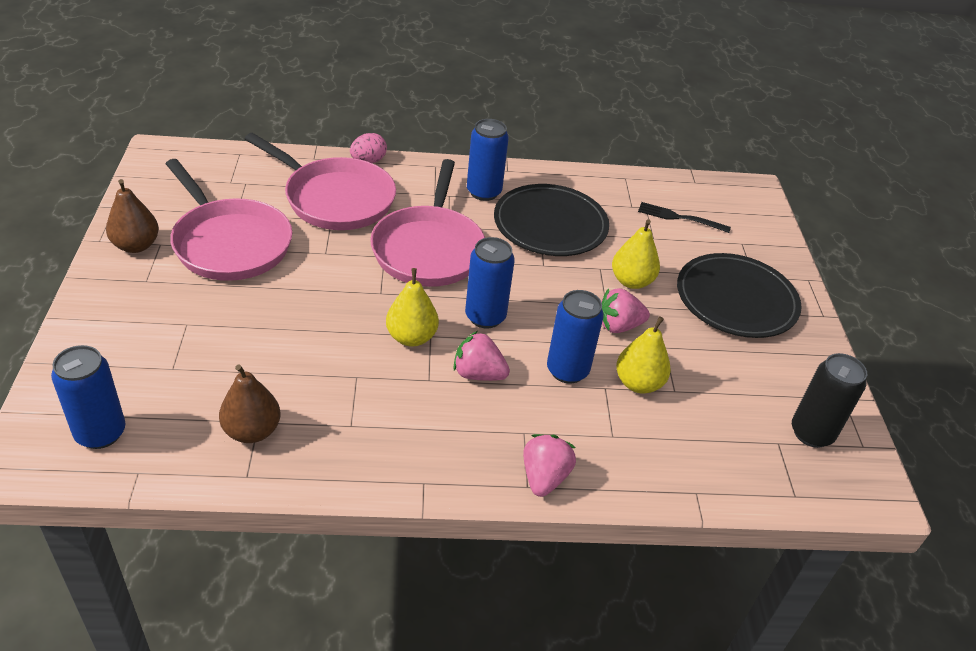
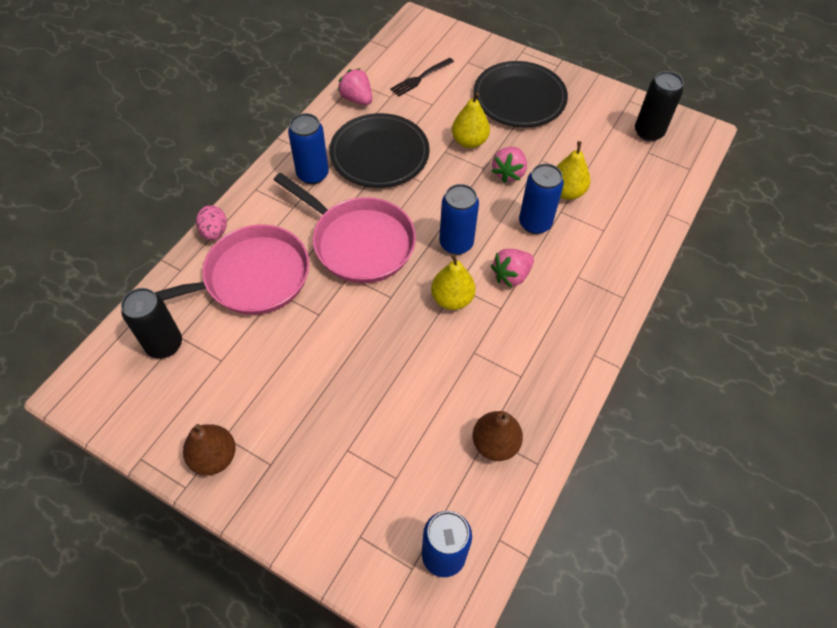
camera: 55 degrees left, 15 degrees up
pink pan [166,159,292,281] -> none
pink strawberry [523,434,576,497] -> pink strawberry moved to [338,68,372,105]
none -> black can [121,288,182,358]

